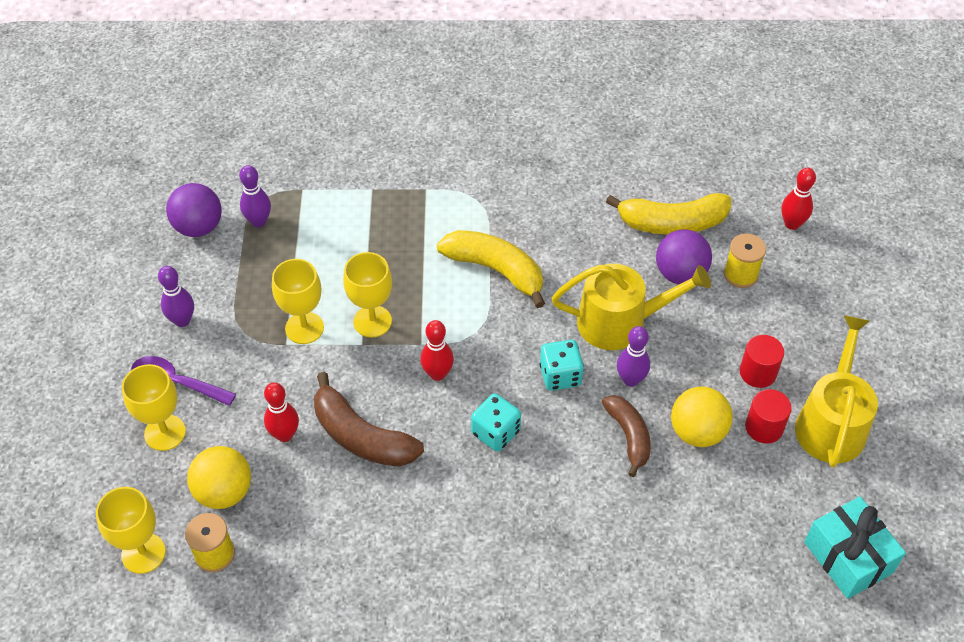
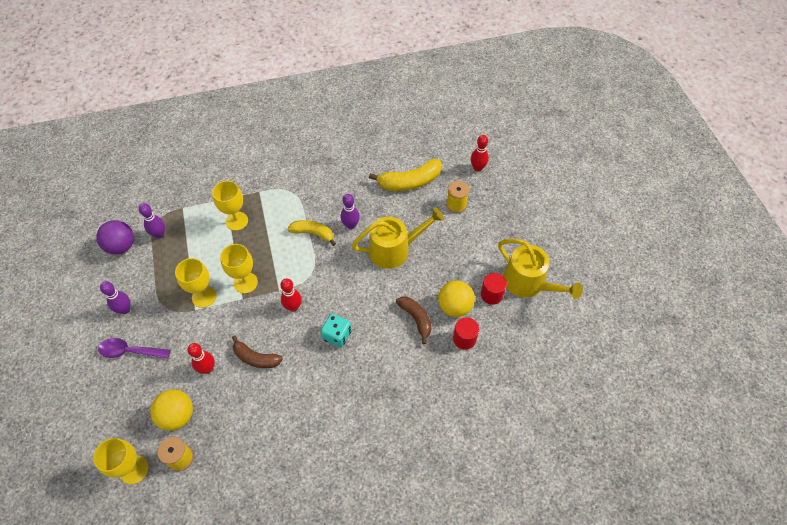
camera: 15 degrees left, 5 degrees up
yellow goblet [122,364,186,451] -> yellow goblet moved to [212,181,248,231]
brown banana [314,372,424,467] -> brown banana [232,335,283,368], size x0.66
yellow banana [437,230,545,308] -> yellow banana [288,220,336,246], size x0.66
turquoise dice [540,340,584,391] -> none
purple bowling pin [617,326,650,387] -> purple bowling pin moved to [341,194,360,229]
purple ball [656,229,712,284] -> none
red cylinder [740,335,784,388] -> red cylinder moved to [453,317,479,350]
yellow watering can [795,315,878,468] -> yellow watering can turned 135 degrees clockwise [498,239,583,299]
turquoise gift [804,496,906,599] -> none

